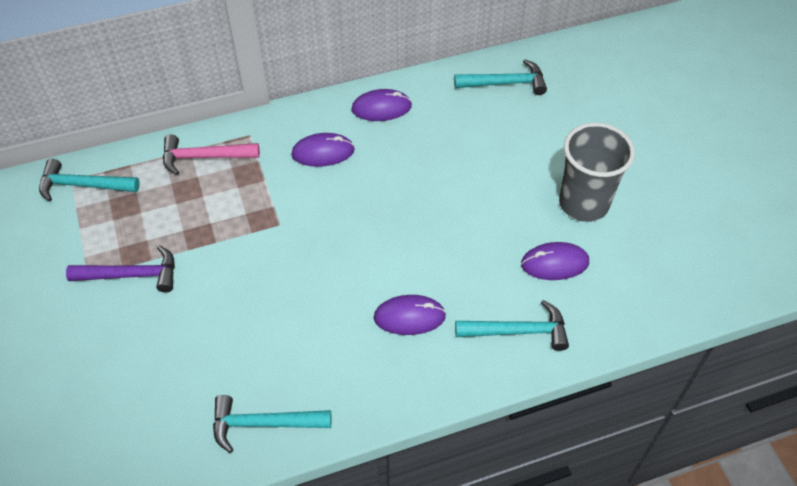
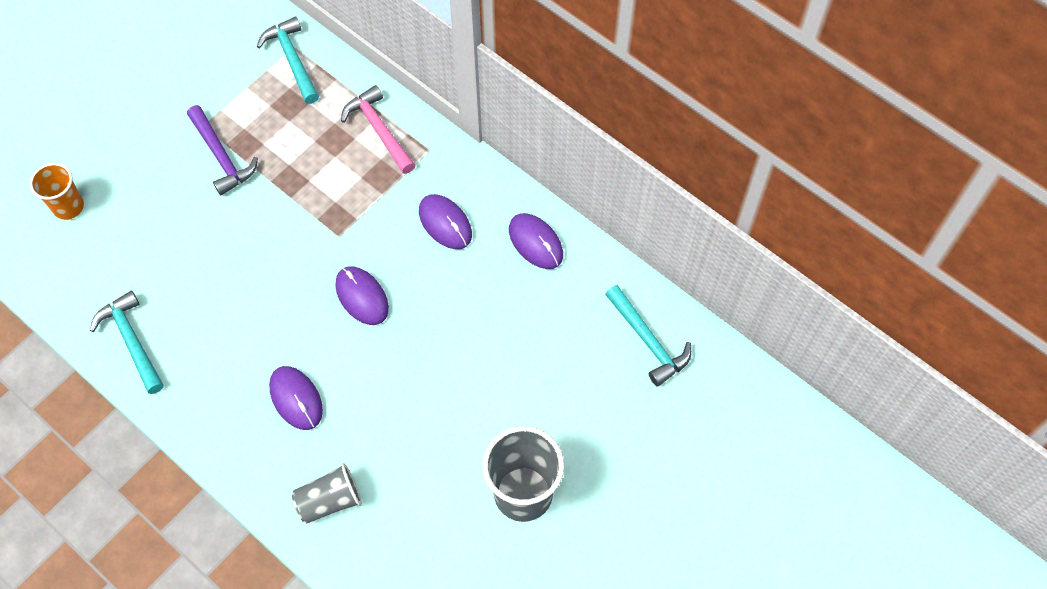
camera: 60 degrees right, 10 degrees up
turquoise hammer [455,300,569,351] -> grey cup [292,463,362,523]
purple mouse [521,242,589,280] -> purple mouse moved to [335,266,389,325]
none -> orange cup [30,163,84,220]

